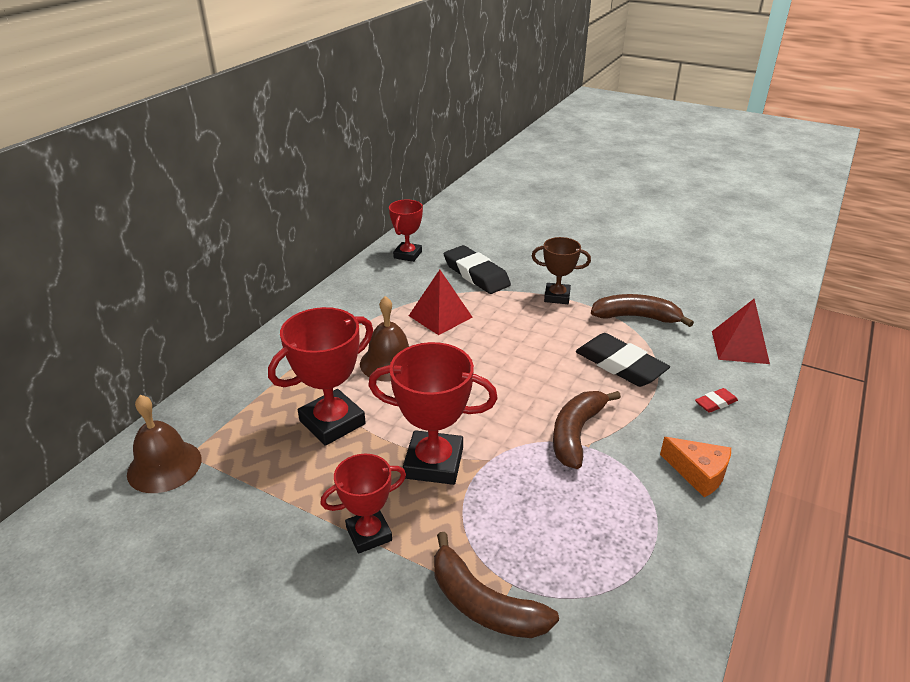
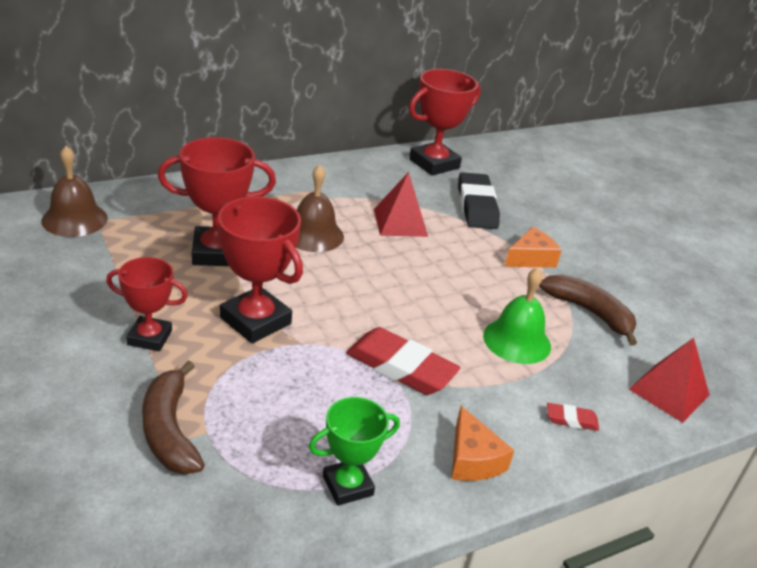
camera: 30 degrees right, 0 degrees up
red trophy [389,200,423,262] -> red trophy [409,69,481,176], size x1.58
brown trophy [532,237,591,304] -> orange cheese [505,227,562,268]
brown banana [553,391,621,469] -> red eraser [346,327,460,395]
black eraser [576,333,670,387] -> green bell [483,268,551,364]
none -> green trophy [309,397,400,506]

